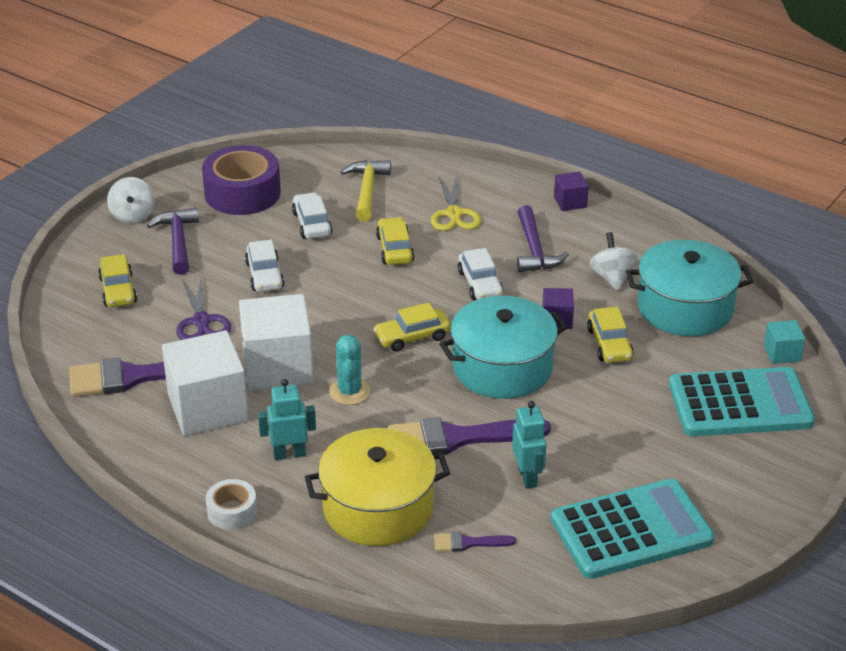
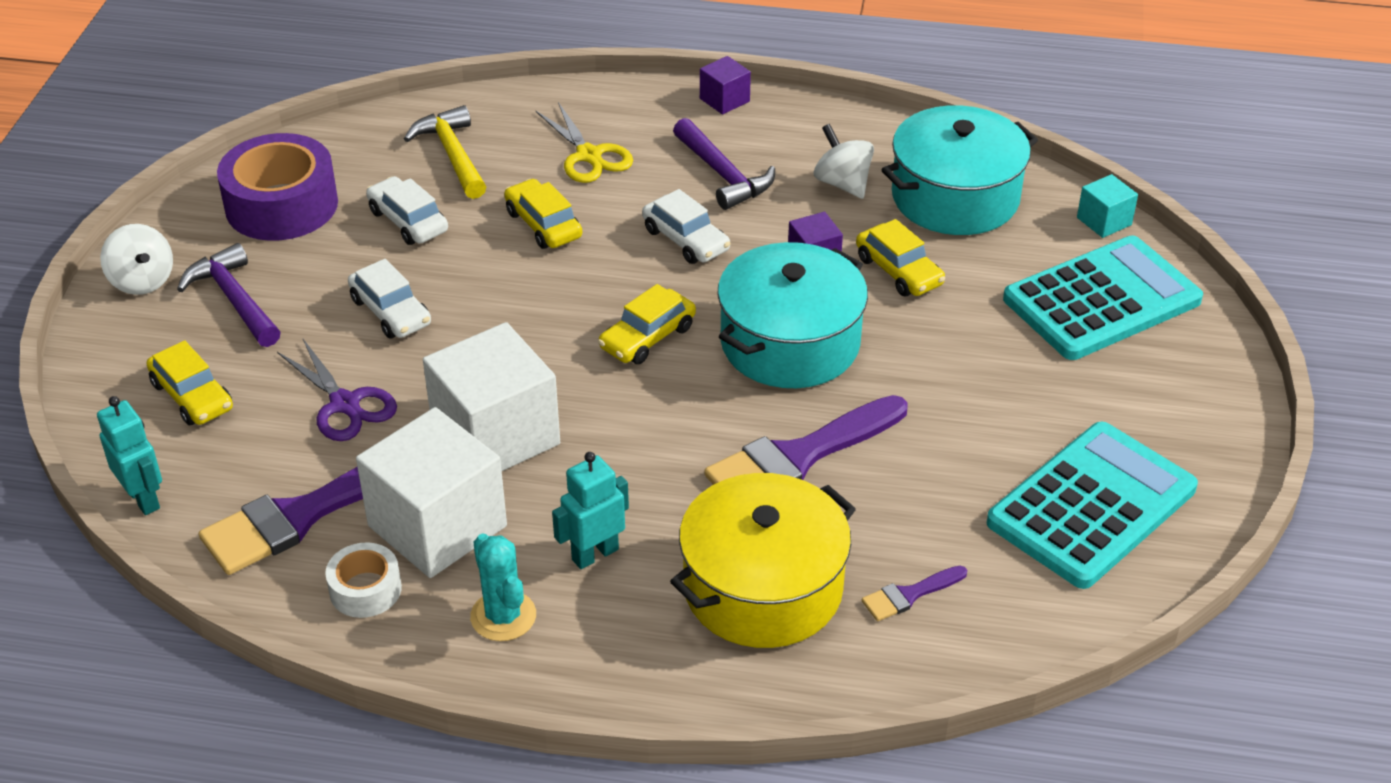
camera: 25 degrees left, 5 degrees up
white tape [206,479,257,530] -> white tape moved to [325,542,402,618]
turquoise cactus [329,335,371,405] -> turquoise cactus moved to [470,533,536,641]
turquoise robot [512,401,546,489] -> turquoise robot moved to [97,396,162,515]

